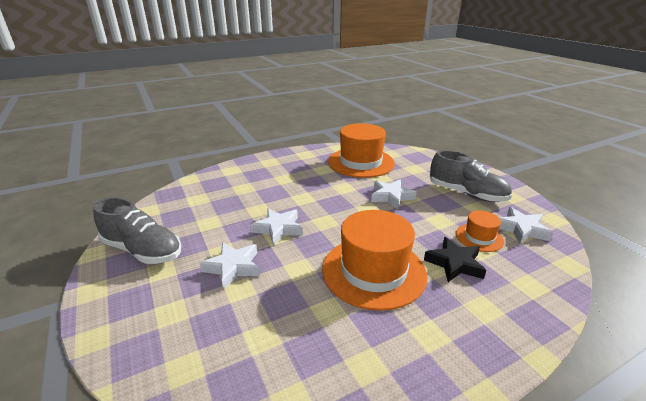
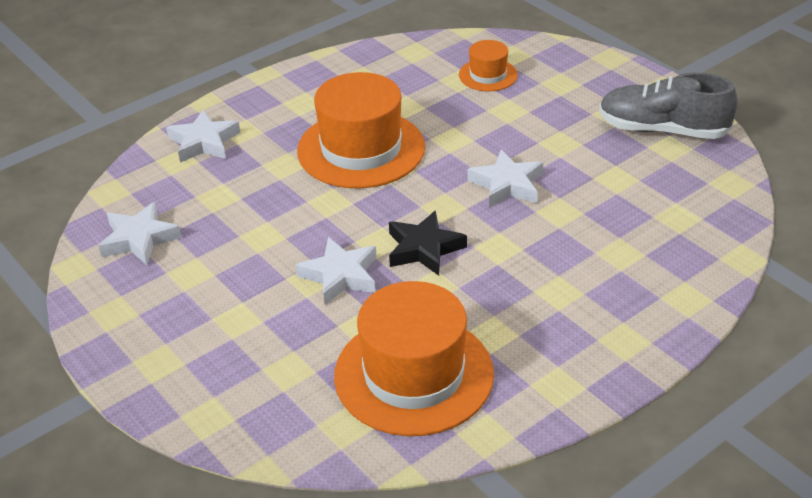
camera: 170 degrees right, 10 degrees up
white star [200,242,260,290] -> white star moved to [166,110,240,163]
black star [424,237,486,282] -> black star moved to [389,211,467,276]
grey shoe [430,150,512,202] -> none
orange hat [456,211,504,252] -> orange hat moved to [459,40,518,91]

